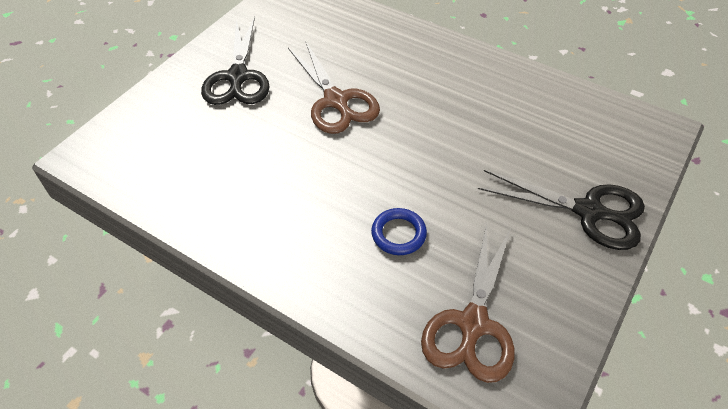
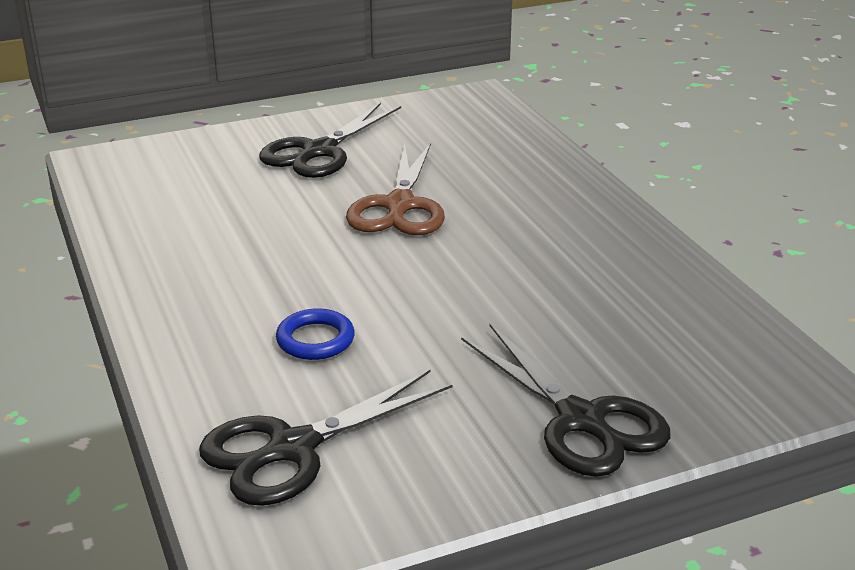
camera: 35 degrees right, 20 degrees down
brown scissors [421,223,515,383] -> black scissors [199,370,453,506]

